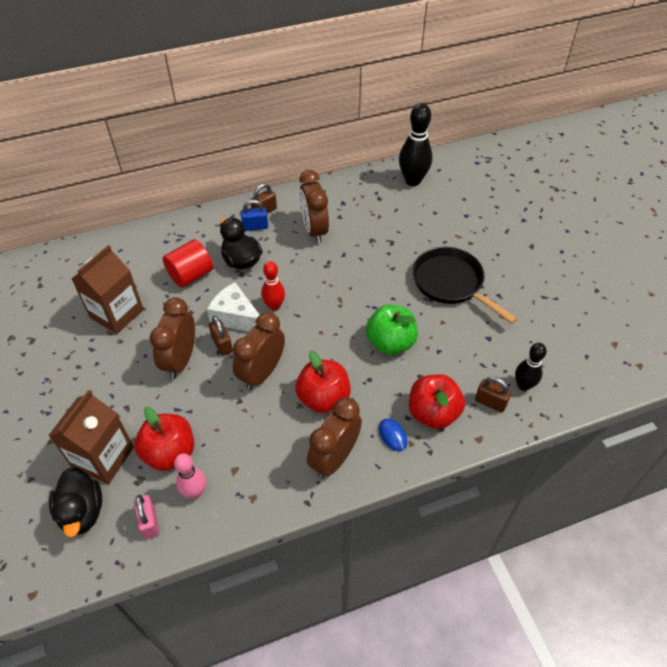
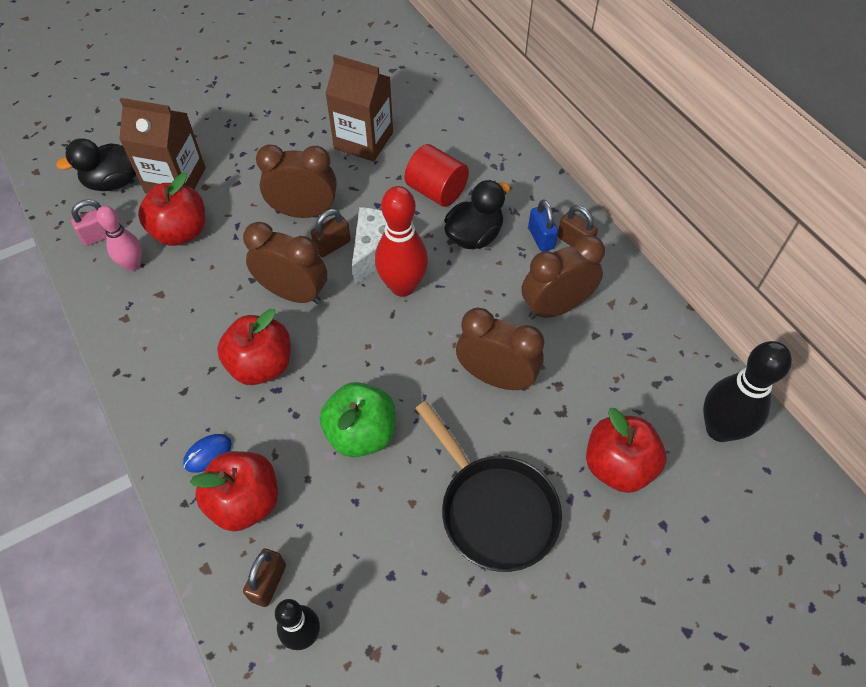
camera: 80 degrees right, 5 degrees up
red bowling pin [261,261,285,311] -> red bowling pin [375,186,428,297], size x1.62
brown clock [307,397,362,479] -> brown clock moved to [456,308,544,391]
black pan [413,247,518,324] -> black pan turned 105 degrees clockwise [415,401,562,572]
none -> red apple [586,408,667,493]

